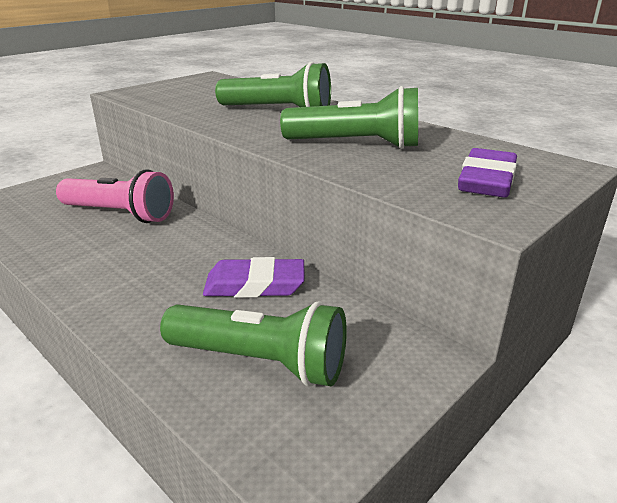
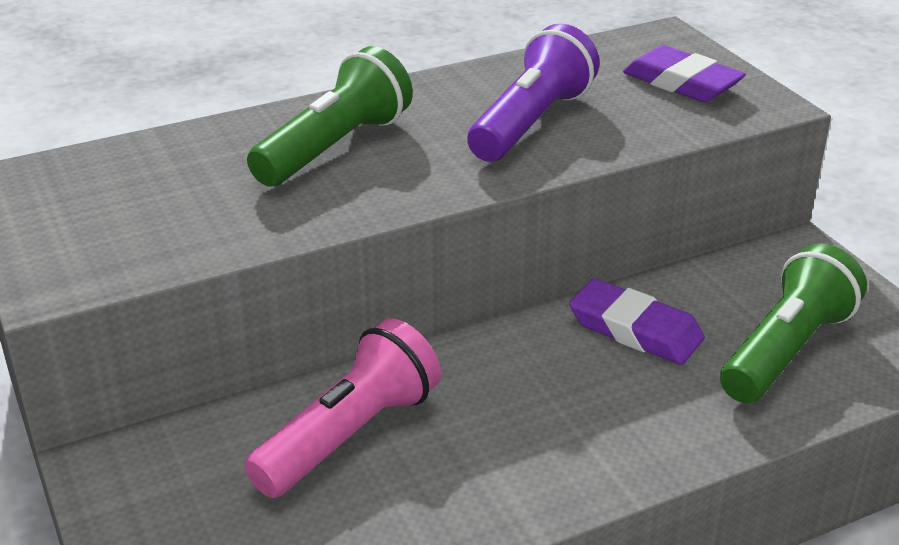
camera: 70 degrees left, 5 degrees up
purple eraser [203,257,304,298] -> purple eraser turned 75 degrees counterclockwise [569,278,705,365]
green flashlight [280,86,418,149] -> purple flashlight [467,24,600,162]

